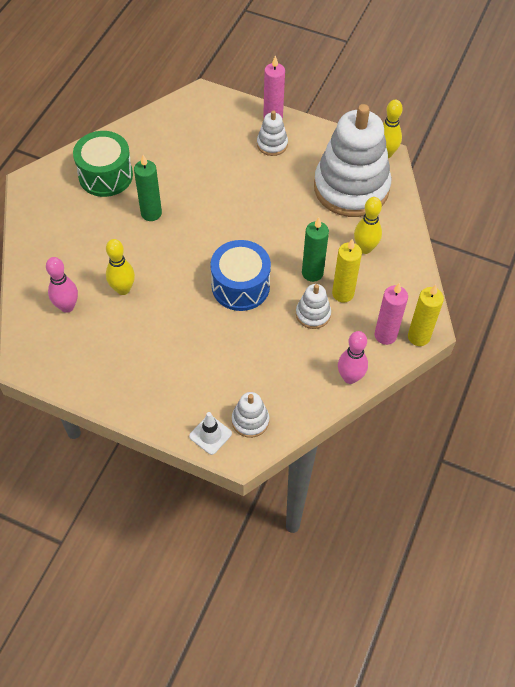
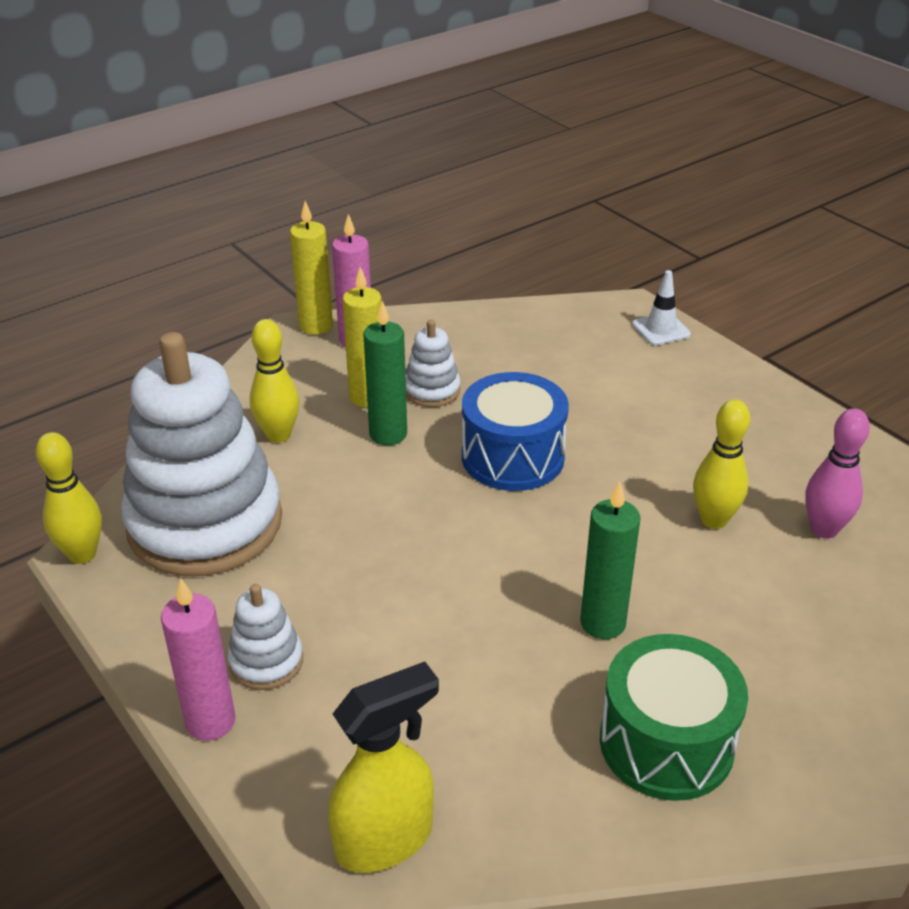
camera: 150 degrees left, 20 degrees down
white stacking toy [232,392,269,438] -> none
pink bowling pin [338,331,368,384] -> none
none -> yellow spray bottle [328,662,439,873]

